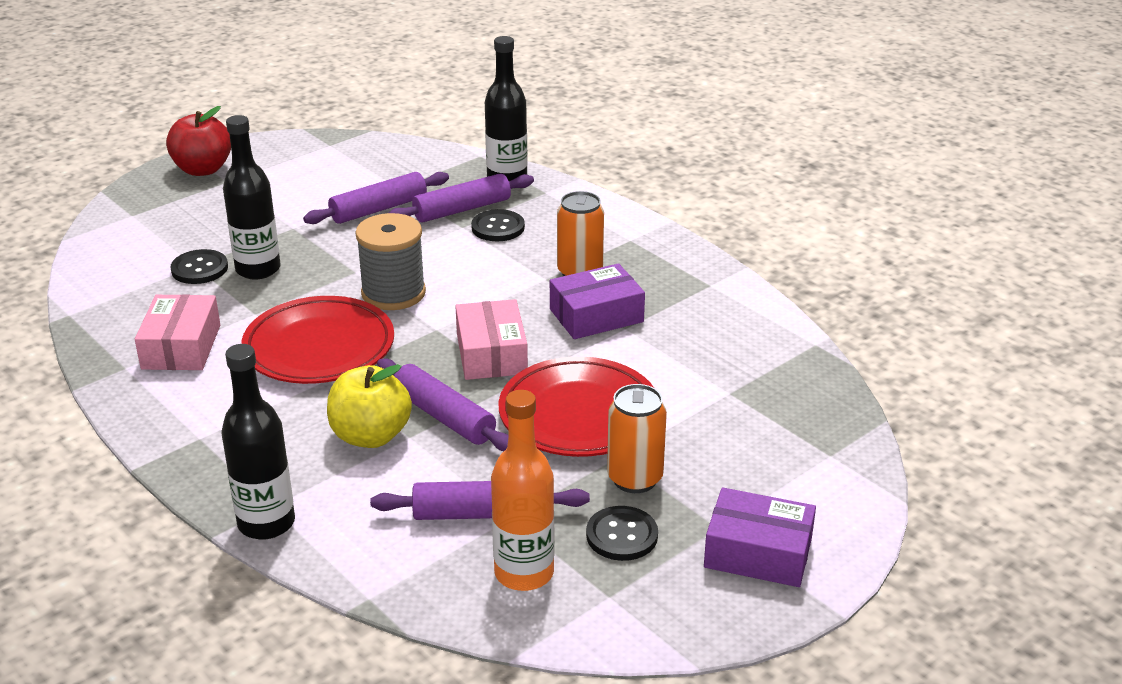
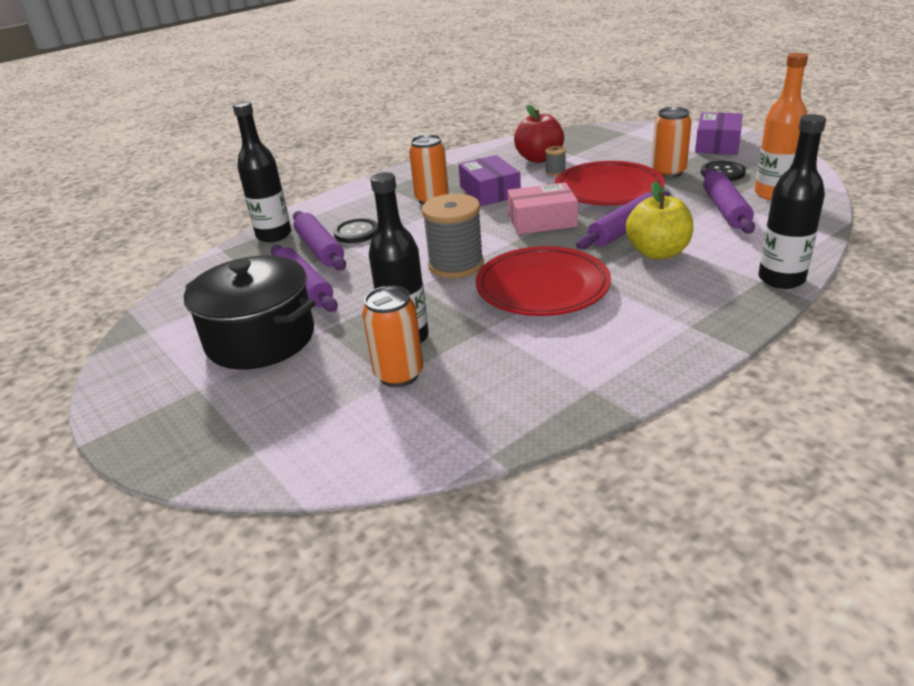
camera: 85 degrees left, 0 degrees up
pink box [135,294,220,370] -> none
red apple [166,106,231,176] -> red apple moved to [514,105,564,163]
black button [170,249,228,284] -> orange can [362,286,423,387]
none -> black pot [184,255,315,370]
none -> grey spool [545,146,566,176]

